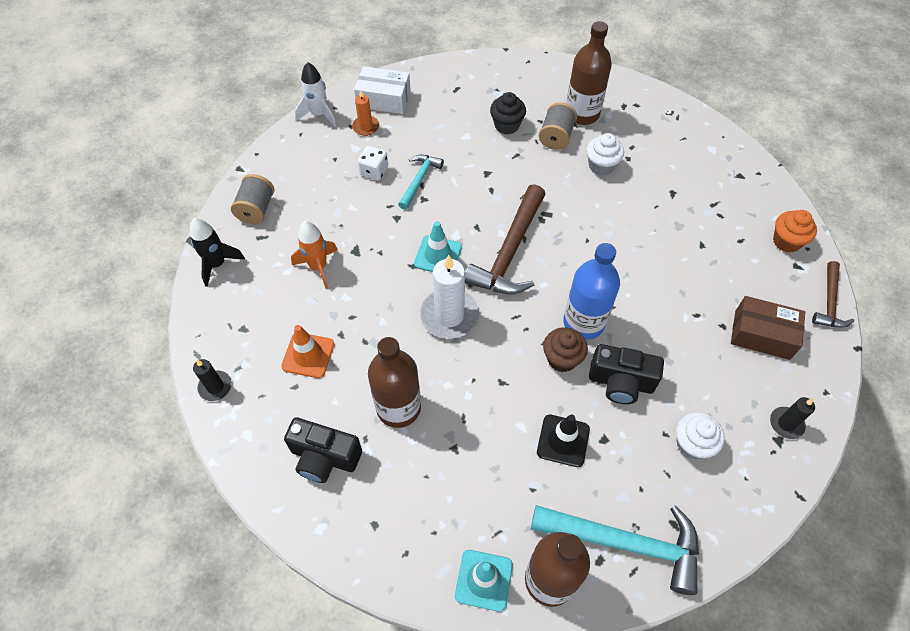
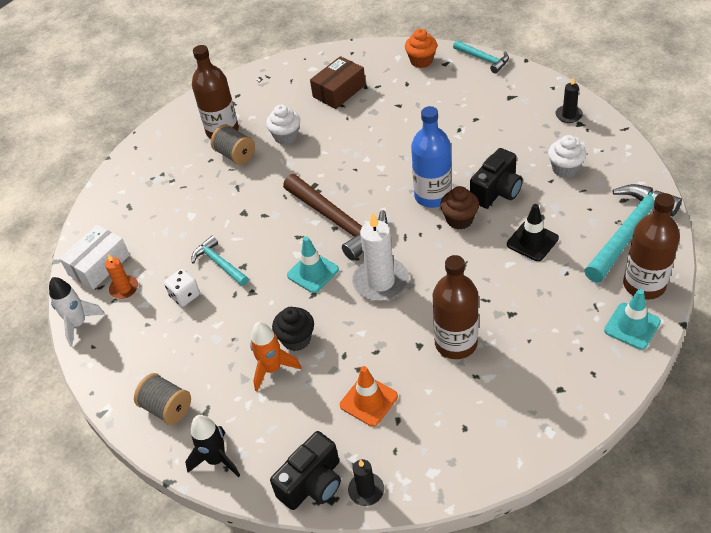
camera: 60 degrees left, 10 degrees down
black camera [284,417,362,483] -> black camera moved to [270,431,341,510]
black cupcake [490,92,526,135] -> black cupcake moved to [272,307,314,351]
brown box [731,296,805,360] -> brown box moved to [310,56,366,109]
brown hammer [812,261,854,328] -> turquoise hammer [453,40,509,73]

